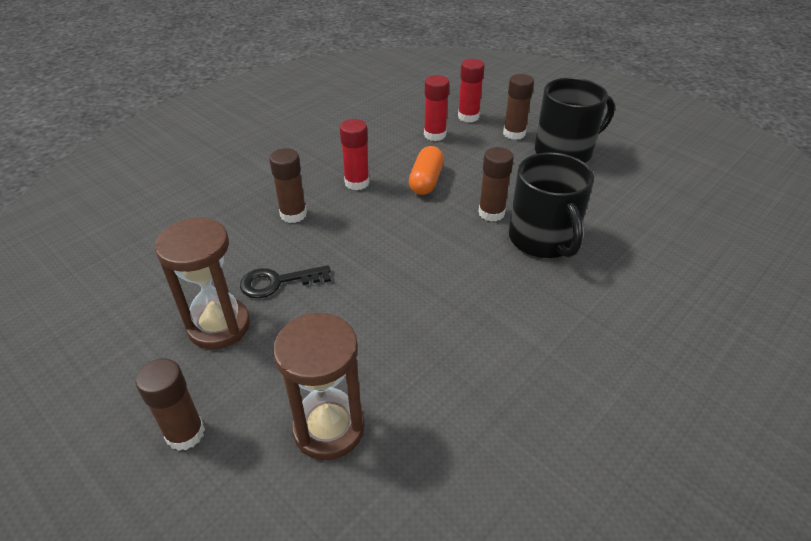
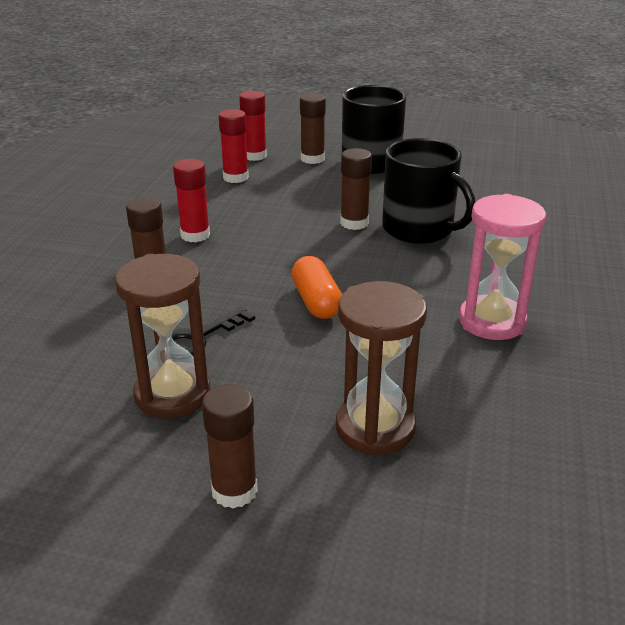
camera: 30 degrees left, 10 degrees down
orange capsule [409,146,444,195] -> orange capsule moved to [292,256,342,319]
none -> pink hourglass [459,194,546,340]

